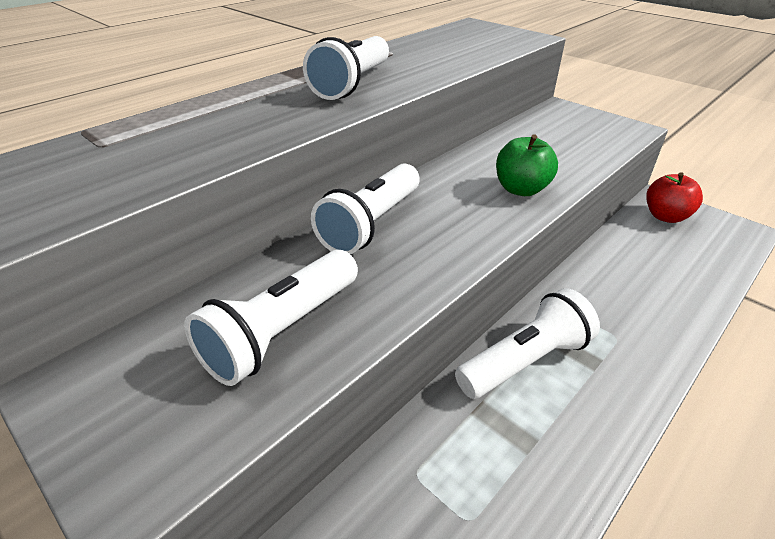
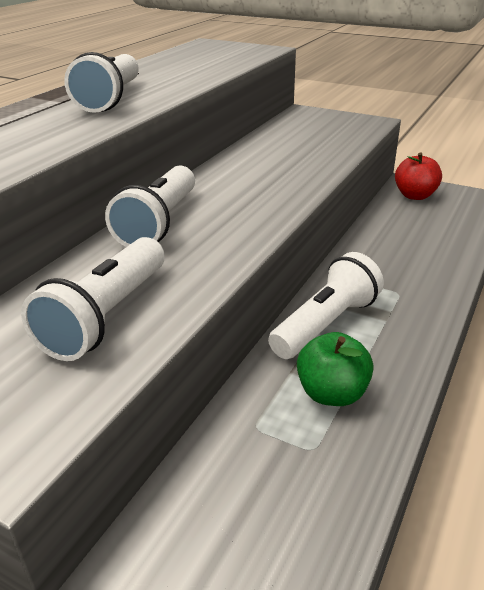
camera: 15 degrees left, 5 degrees down
green apple [496,134,558,196] -> green apple moved to [297,332,374,406]

